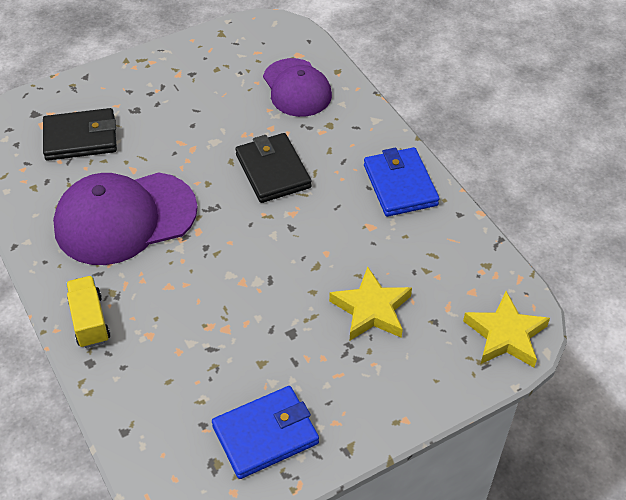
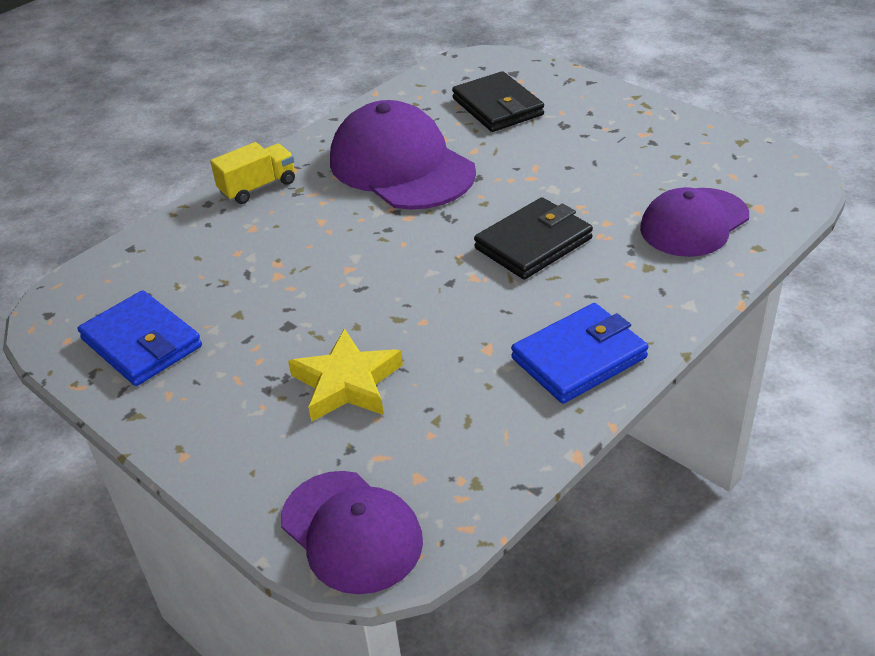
camera: 75 degrees right, 10 degrees down
yellow star [463,291,550,367] -> purple cap [281,471,423,594]

